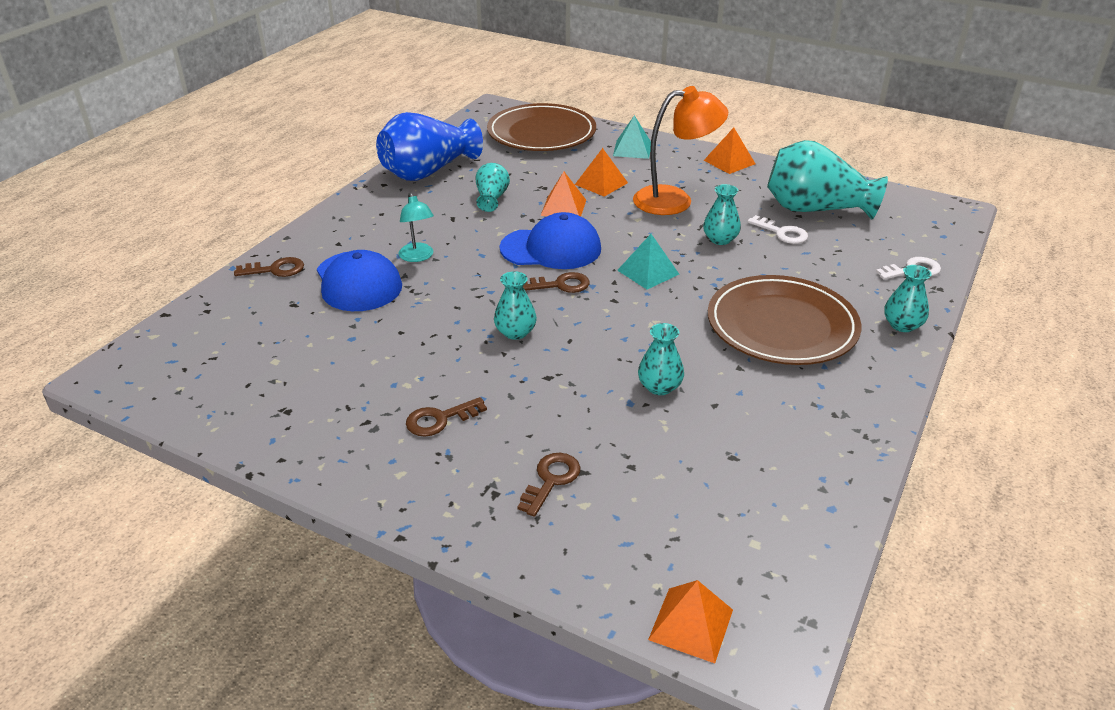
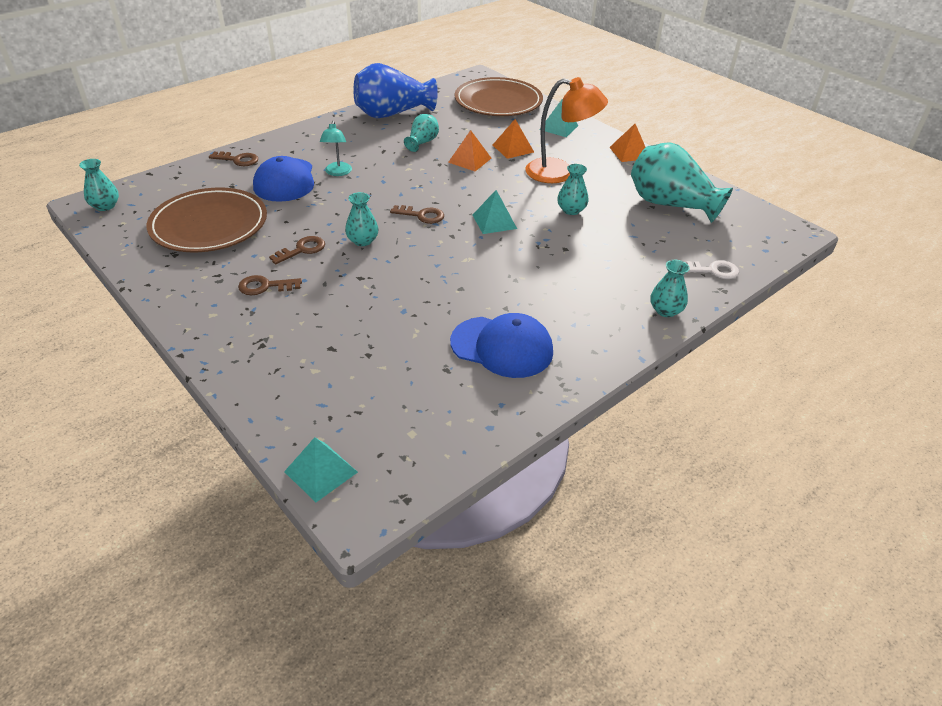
camera: 20 degrees right, 5 degrees up
blue cap [500,212,601,269] -> blue cap moved to [450,313,553,378]
brown key [518,453,580,517] -> brown key moved to [269,236,325,264]
turquoise vase [638,323,684,395] -> turquoise vase moved to [79,159,119,211]
orange pyramid [648,580,733,663] -> turquoise pyramid [284,437,358,502]
brown plate [708,275,861,365] -> brown plate moved to [147,188,267,252]
white key [747,215,808,244] -> none

